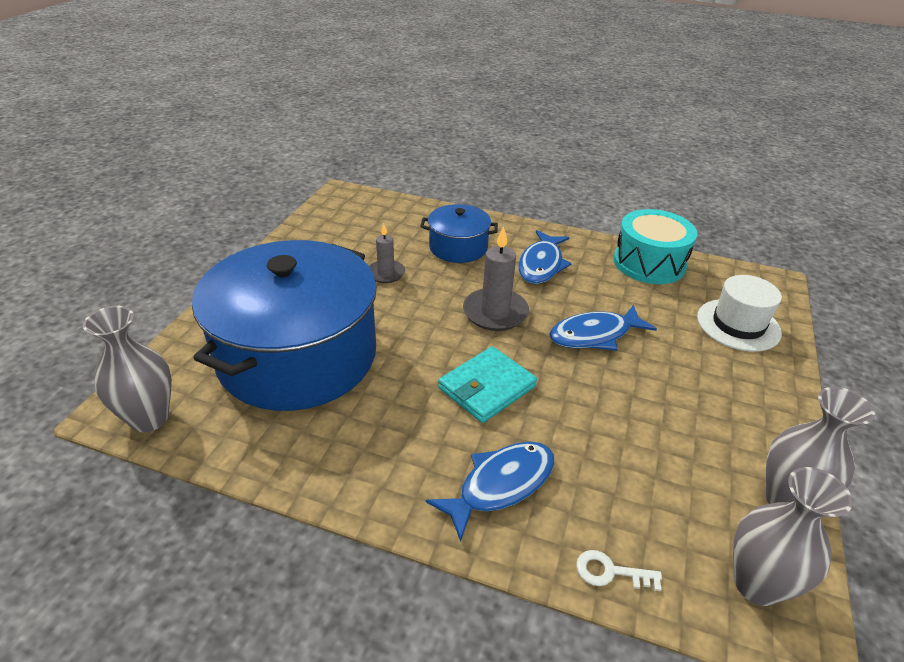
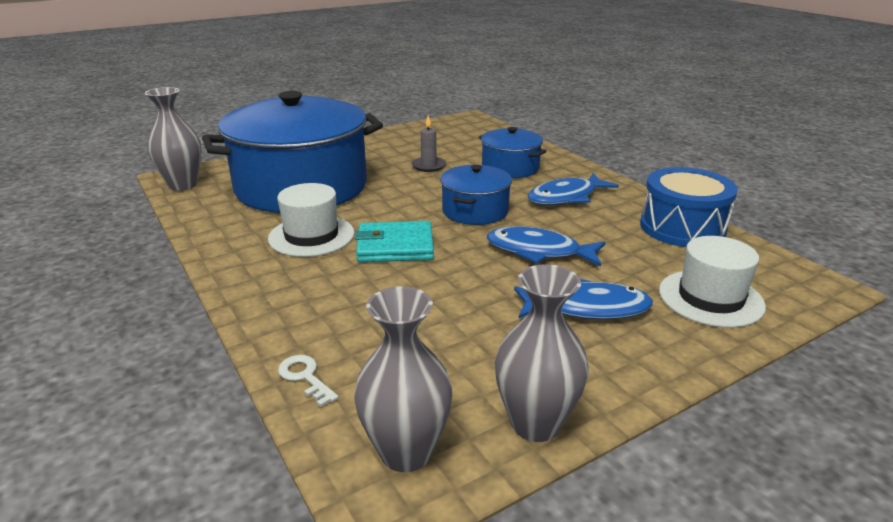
camera: 40 degrees right, 10 degrees down
blue fish [426,442,554,542] -> blue fish moved to [514,279,653,319]
grey candle [463,226,529,331] -> blue pot [440,165,512,225]
turquoise drum [614,209,697,284] -> blue drum [640,167,738,247]
none -> white hat [268,183,355,257]

